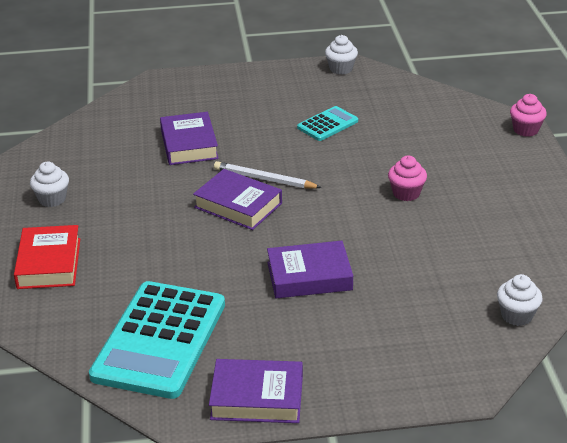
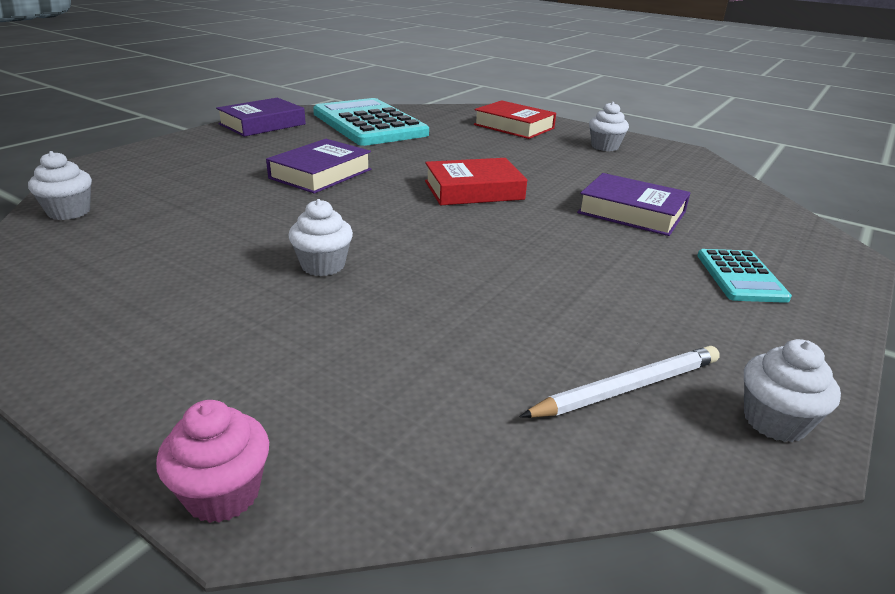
camera: 130 degrees right, 5 degrees down
purple book [193,169,282,230] -> red book [425,158,527,205]
white pencil [214,161,322,189] -> white pencil moved to [520,346,720,418]
turquoise calculator [297,106,358,141] -> turquoise calculator moved to [697,249,792,303]
pink cupcake [388,155,427,201] -> white cupcake [288,199,353,276]

